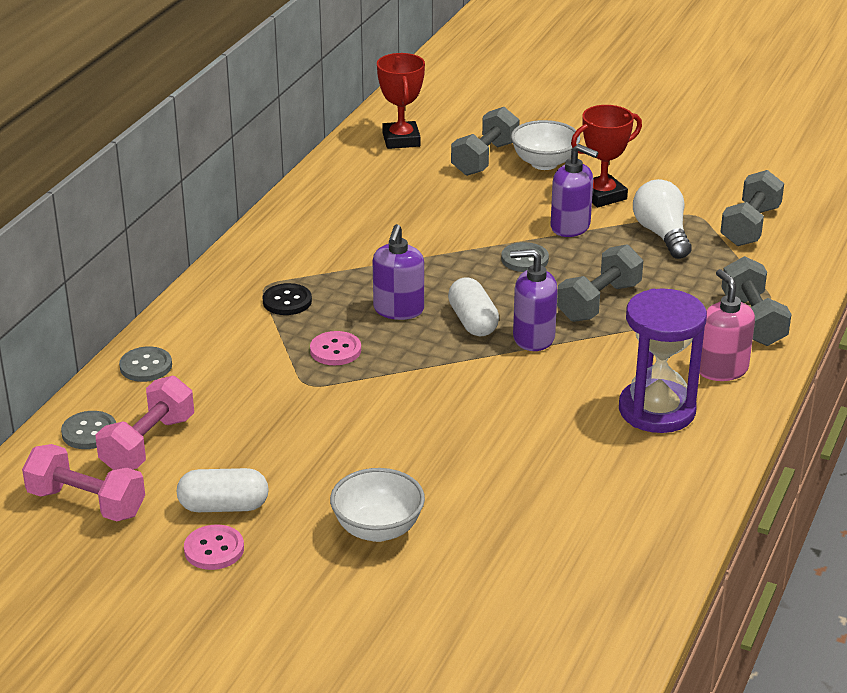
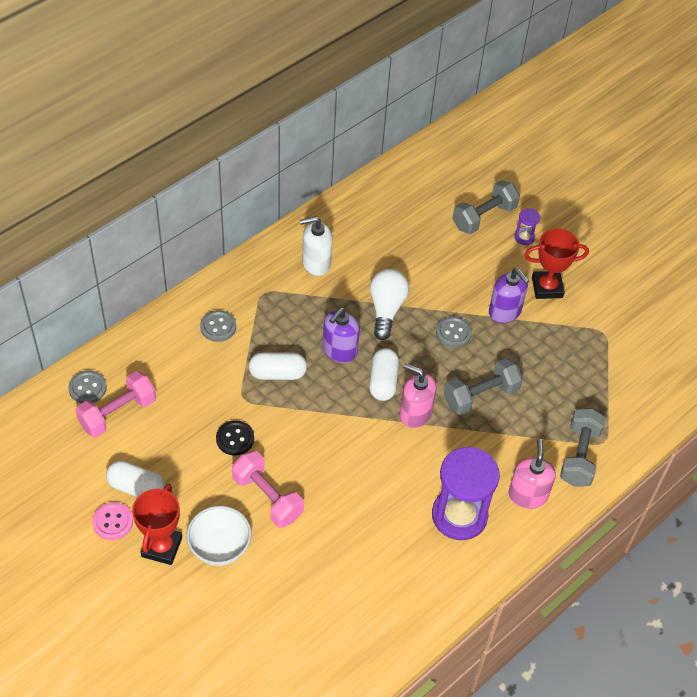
camera: 20 degrees right, 20 degrees up
pink dumbbell [22,444,145,521] -> pink dumbbell moved to [232,451,304,528]
grey button [119,346,172,382] -> grey button moved to [200,310,236,342]
black button [263,283,312,315] -> black button moved to [216,420,254,456]
pink button [310,331,361,365] -> white capsule [249,352,307,380]
red trophy [377,53,425,149] -> red trophy moved to [132,484,182,565]
purple soap dispenser [510,249,558,351] -> pink soap dispenser [400,363,436,428]
white bowl [511,120,580,170] -> purple hourglass [514,208,540,245]
white light bulb [633,179,691,259] -> white light bulb moved to [370,269,409,340]
grey dumbbell [720,170,784,246] -> none
none -> white soap dispenser [300,216,332,276]

